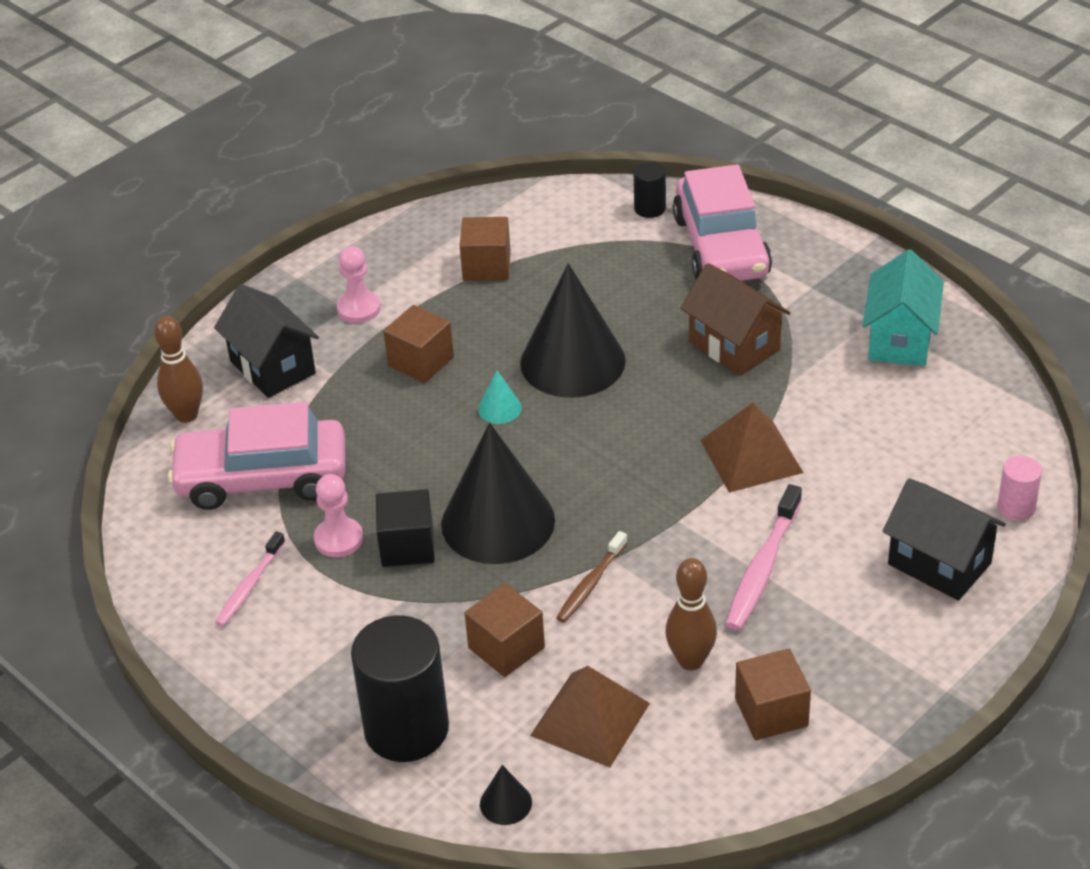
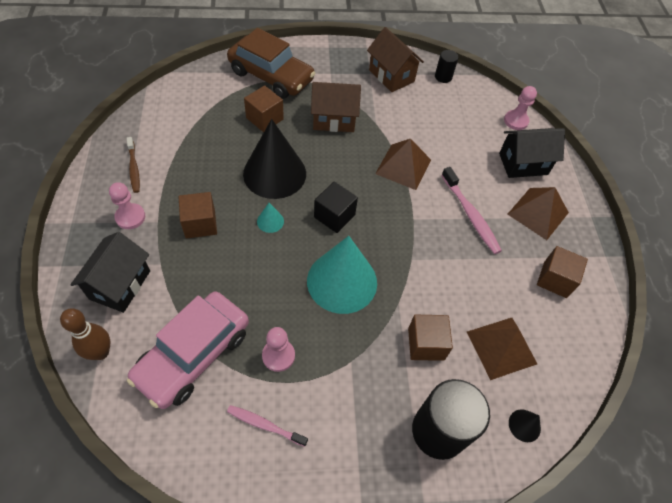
camera: 55 degrees left, 15 degrees up
black house [214,284,319,398] -> black house turned 75 degrees counterclockwise [71,232,150,313]
pink toothbrush [215,531,286,627] -> pink toothbrush turned 135 degrees clockwise [227,405,308,447]
black cube [376,489,435,567] -> black cube moved to [314,182,358,233]
black cone [441,423,555,564] -> turquoise cone [307,236,377,314]
brown cube [460,217,511,281] -> brown cube moved to [244,85,284,132]
brown toothbrush [556,531,627,623] -> brown toothbrush moved to [127,137,140,193]
black cylinder [634,162,666,218] -> black cylinder moved to [435,50,459,83]
brown bowling pin [665,558,717,670] -> none
pink car [673,164,772,281] -> brown car [227,28,316,99]
turquoise house [863,249,944,366] -> brown house [367,27,424,92]
pink cylinder [997,456,1042,521] -> pink pawn [504,86,537,130]
none -> brown pyramid [507,187,569,240]

